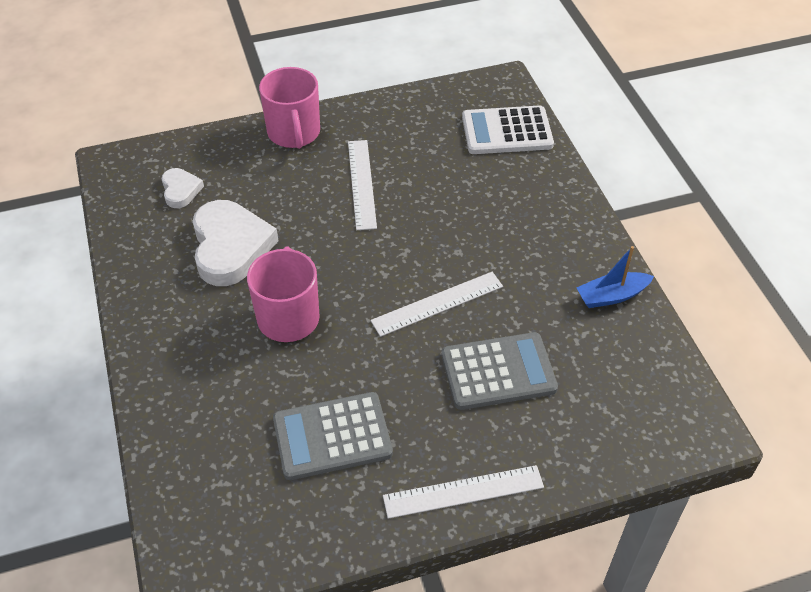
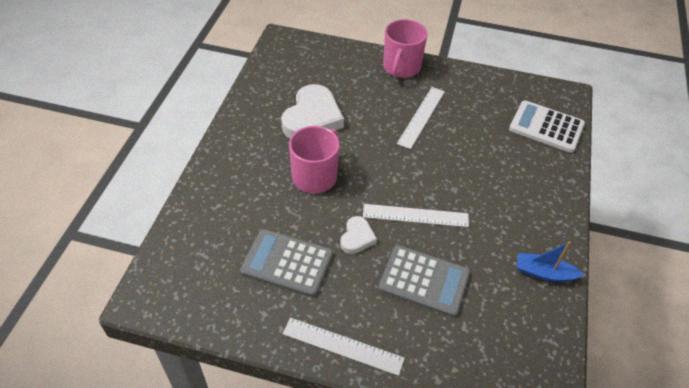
camera: 30 degrees right, 0 degrees up
white heart [162,168,204,208] -> white heart moved to [340,216,377,254]

